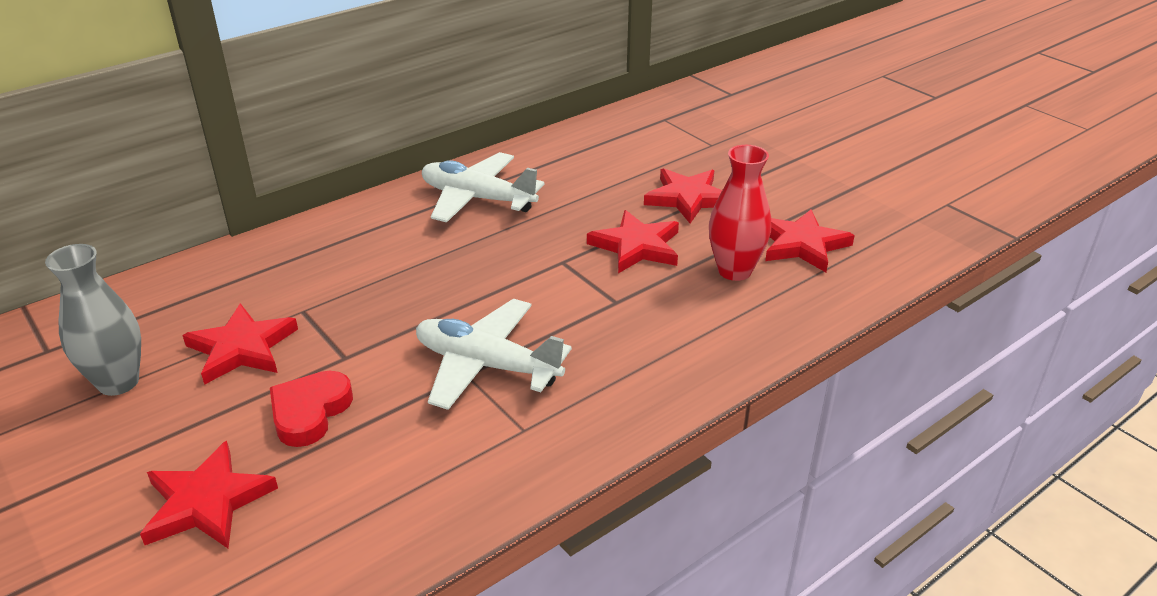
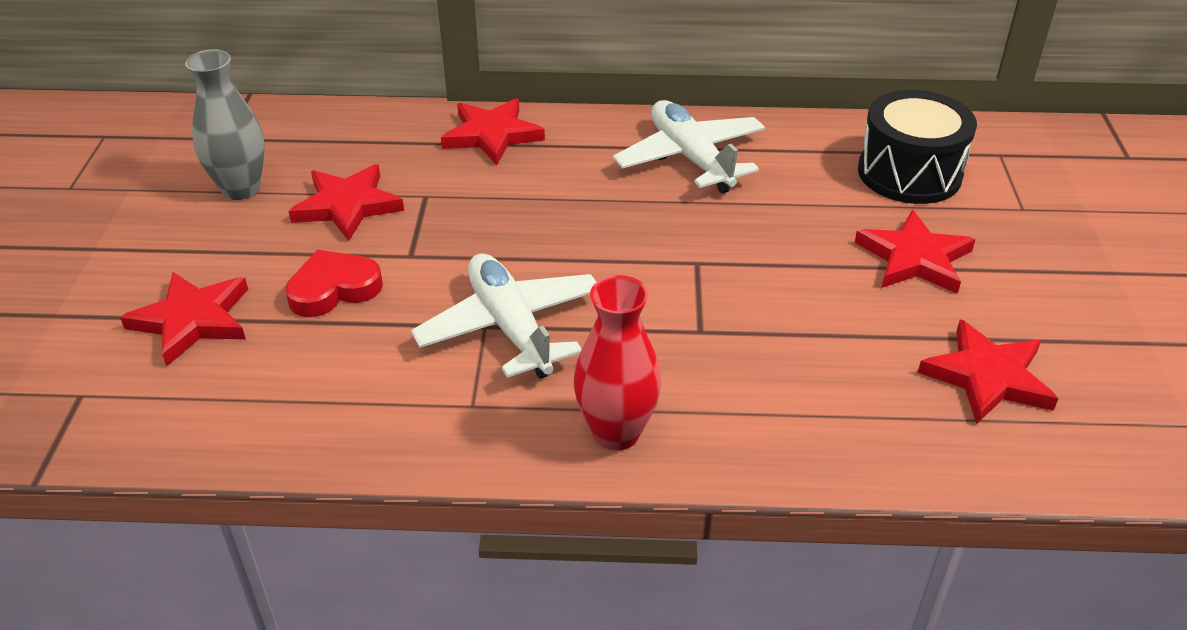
camera: 40 degrees right, 5 degrees up
red star [587,210,679,273] -> red star moved to [441,99,545,165]
red vase [709,145,771,281] -> red vase moved to [574,275,661,451]
none -> black drum [858,90,977,204]

